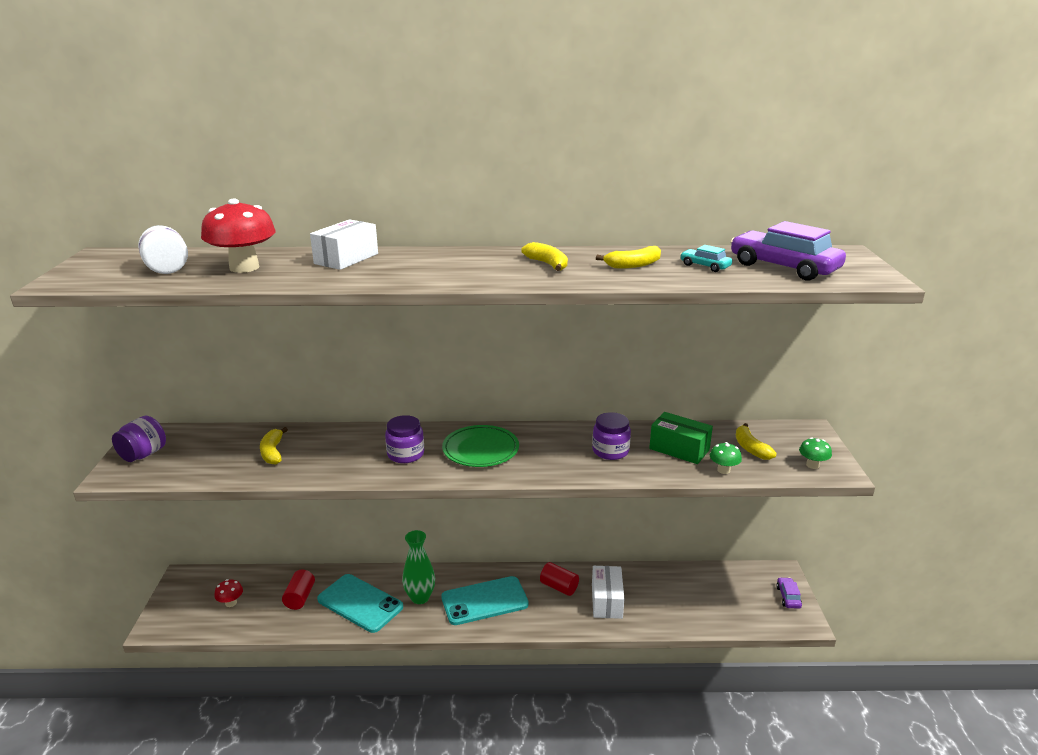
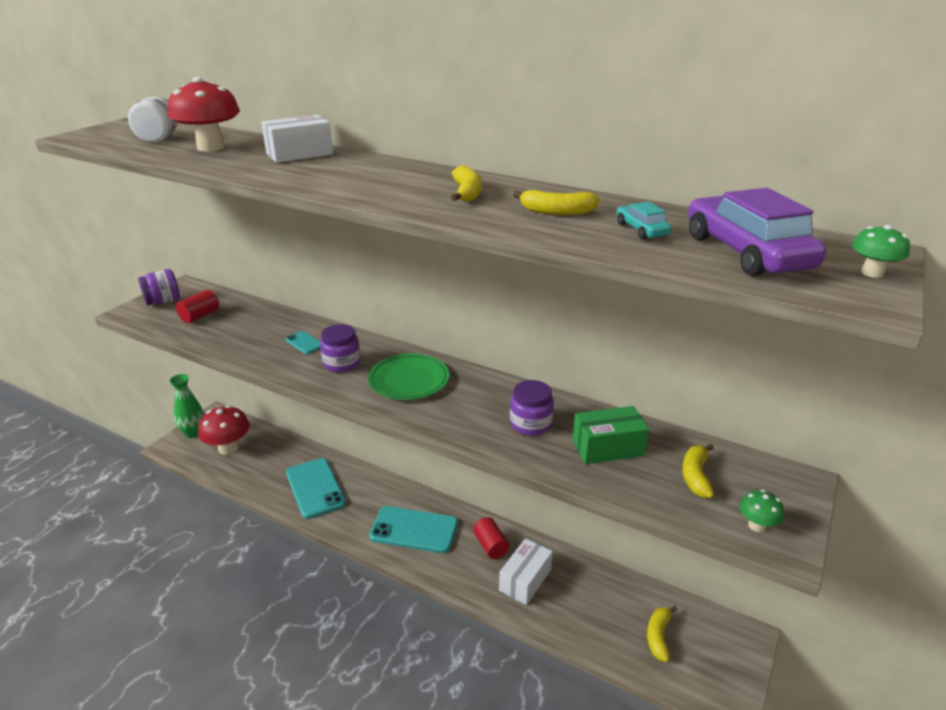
camera: 30 degrees right, 5 degrees up
red mushroom [214,579,243,607] -> red mushroom [198,405,250,455], size x2.05
yellow banana [260,427,288,464] -> yellow banana moved to [647,606,677,662]
red cylinder [282,570,315,610] -> red cylinder moved to [176,290,219,323]
green vase [402,530,435,604] -> green vase moved to [169,374,204,438]
green box [649,412,713,464] -> green box turned 75 degrees counterclockwise [572,406,649,464]
green mushroom [710,442,742,474] -> green mushroom moved to [852,225,910,278]
purple car [776,577,802,609] -> none
none -> turquoise phone [285,331,321,354]

